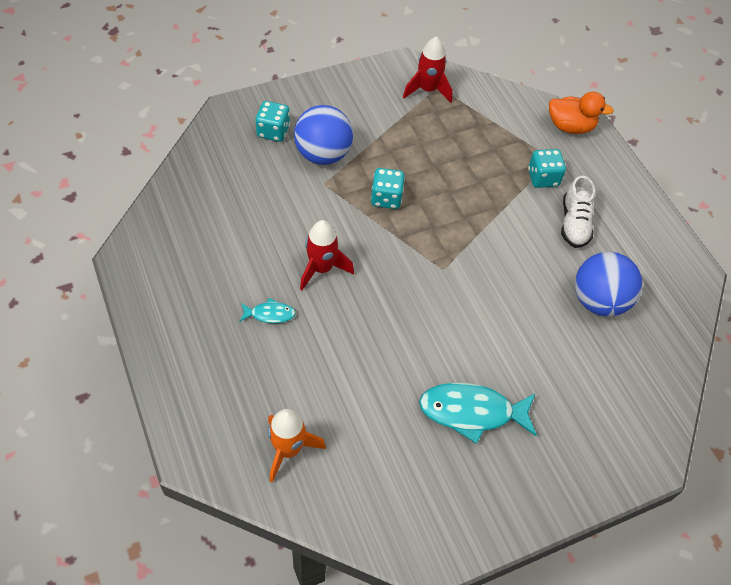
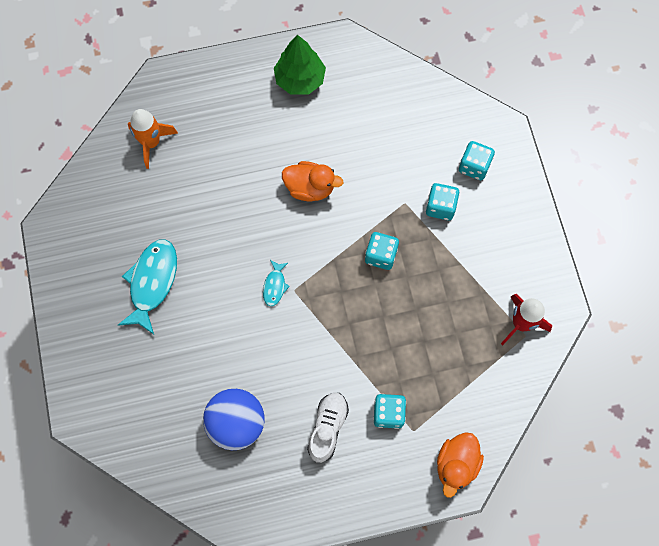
camera: 105 degrees right, 15 degrees up
turquoise fish [239,298,296,323] -> turquoise fish moved to [263,260,290,306]
blue ball [294,105,353,165] -> turquoise dice [426,183,459,220]
red rocket [300,220,354,290] -> orange duck [282,161,343,201]
white shoe [561,176,595,248] -> white shoe turned 90 degrees clockwise [307,393,349,463]
none -> green tree [274,35,326,95]

